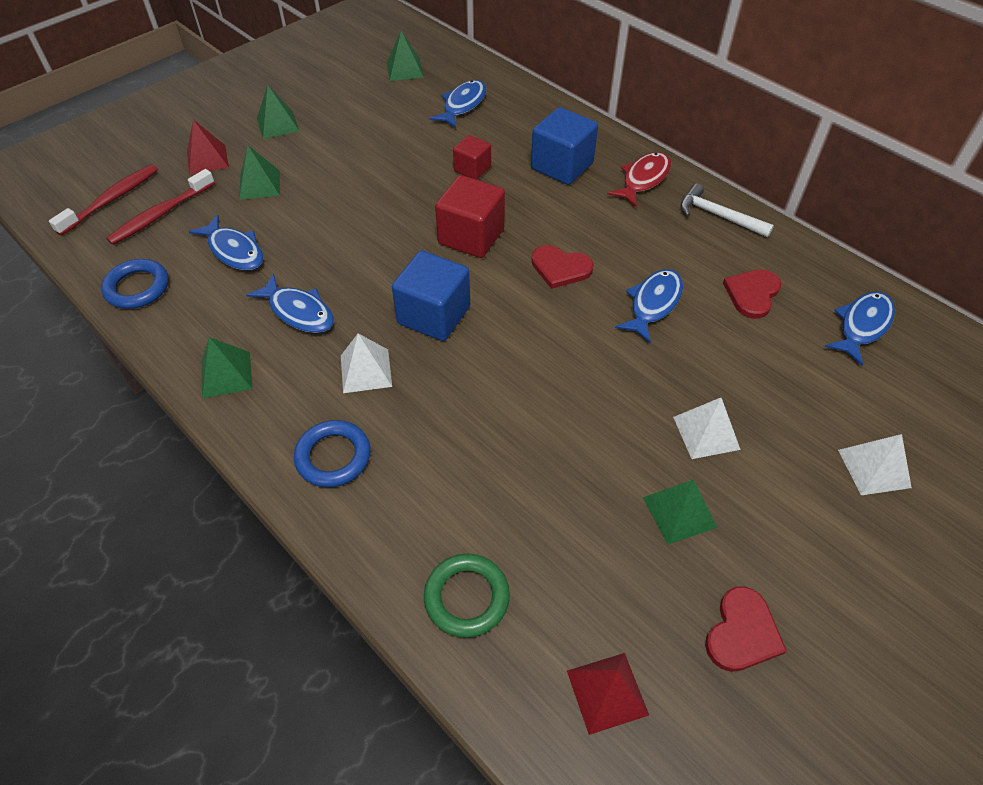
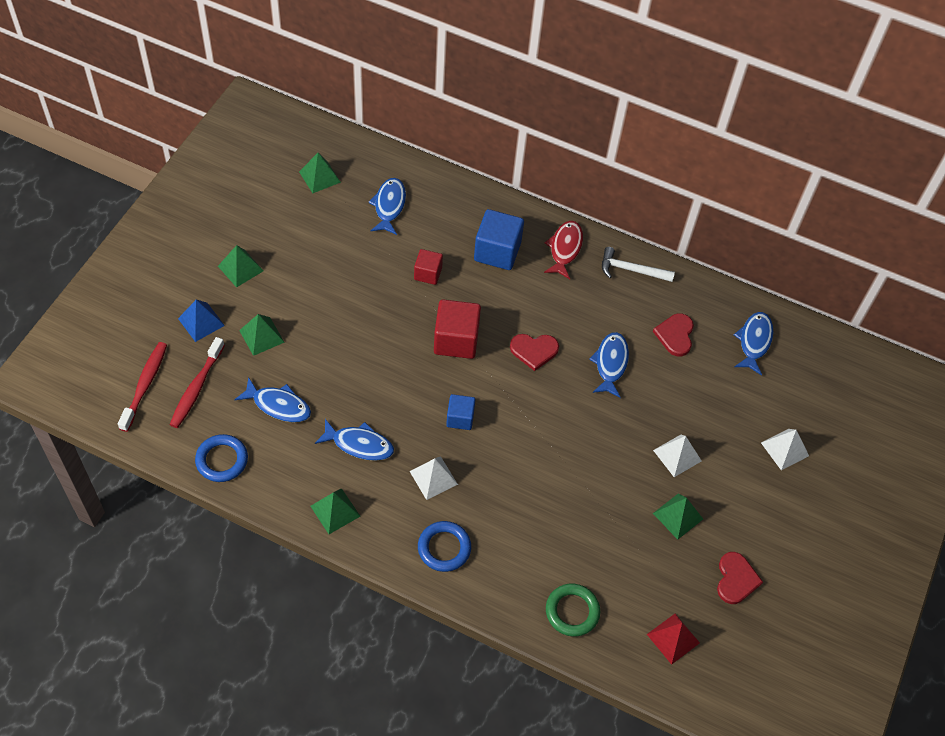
camera: 25 degrees left, 5 degrees up
red pyramid [187,120,229,175] -> blue pyramid [178,300,225,342]
blue cube [392,251,470,341] -> blue cube [446,394,475,430], size x0.59

